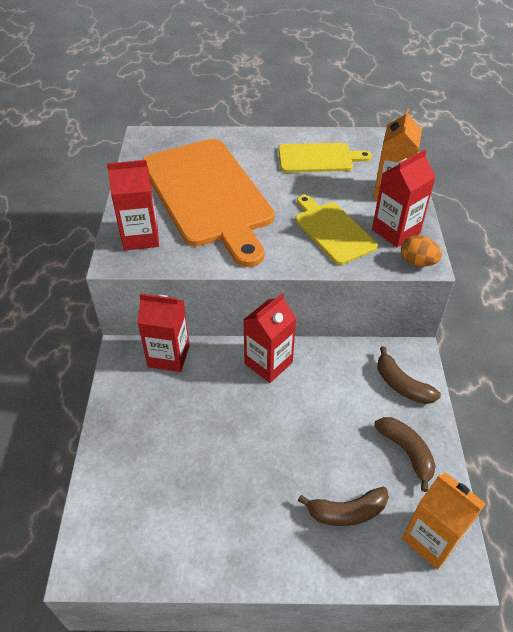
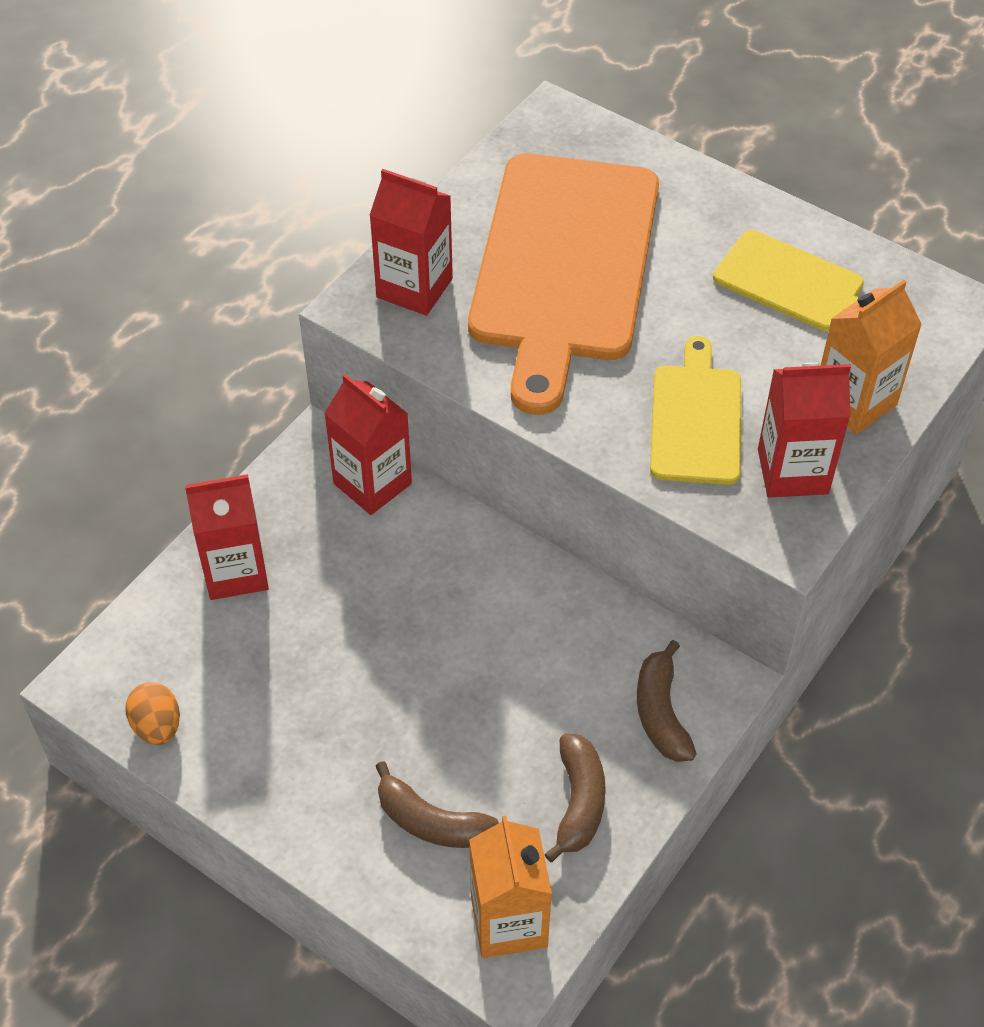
camera: 35 degrees right, 5 degrees up
red carton [243,293,296,383] -> red carton moved to [185,474,269,600]
orange egg [401,235,442,267] -> orange egg moved to [125,682,180,745]

